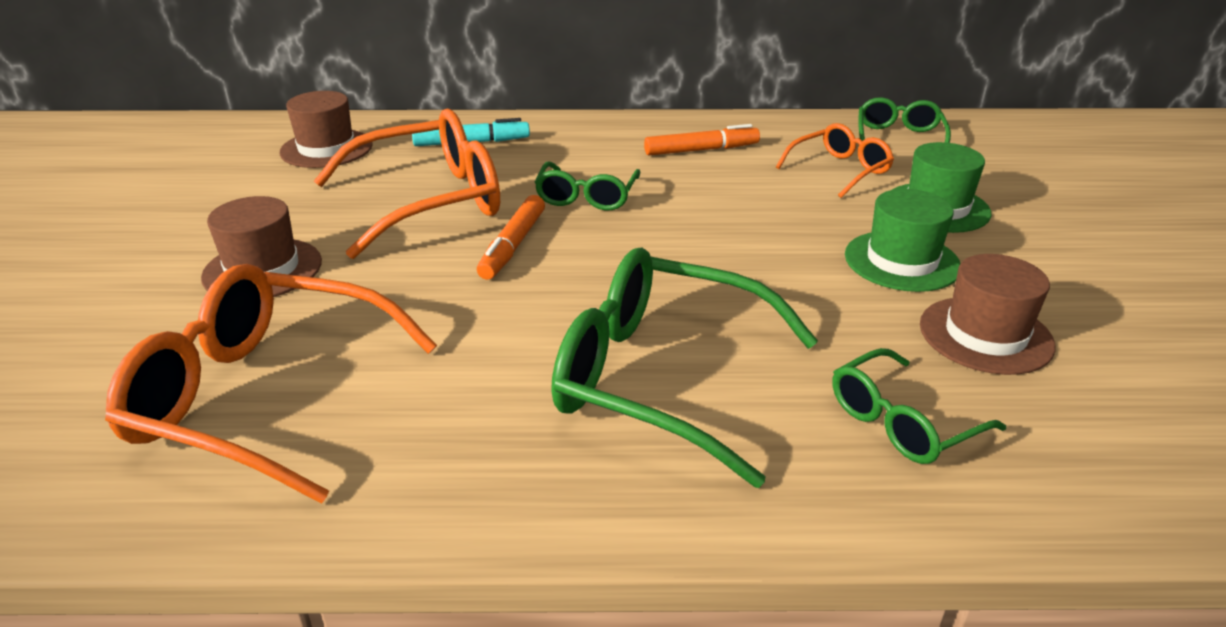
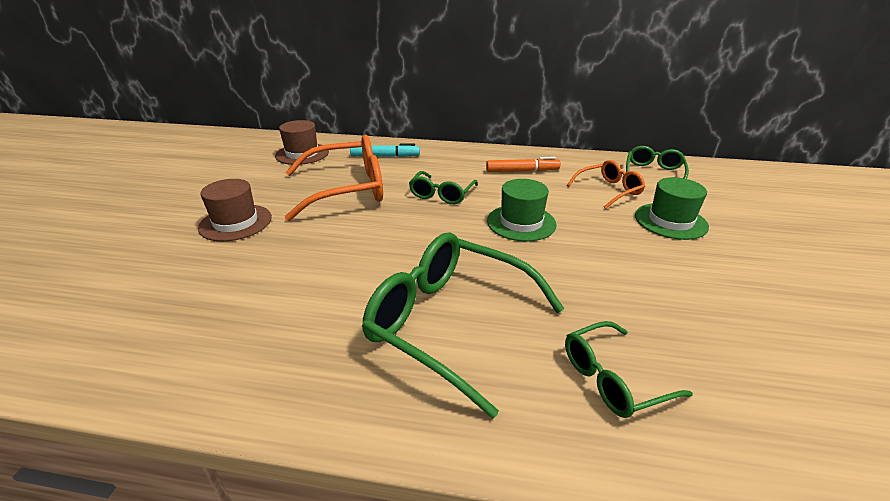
camera: 10 degrees right, 0 degrees up
orange glasses [105,264,437,503] -> none
orange marker [477,195,545,280] -> none
green hat [845,189,961,292] -> green hat moved to [487,179,557,242]
brown hat [920,254,1056,375] -> none

